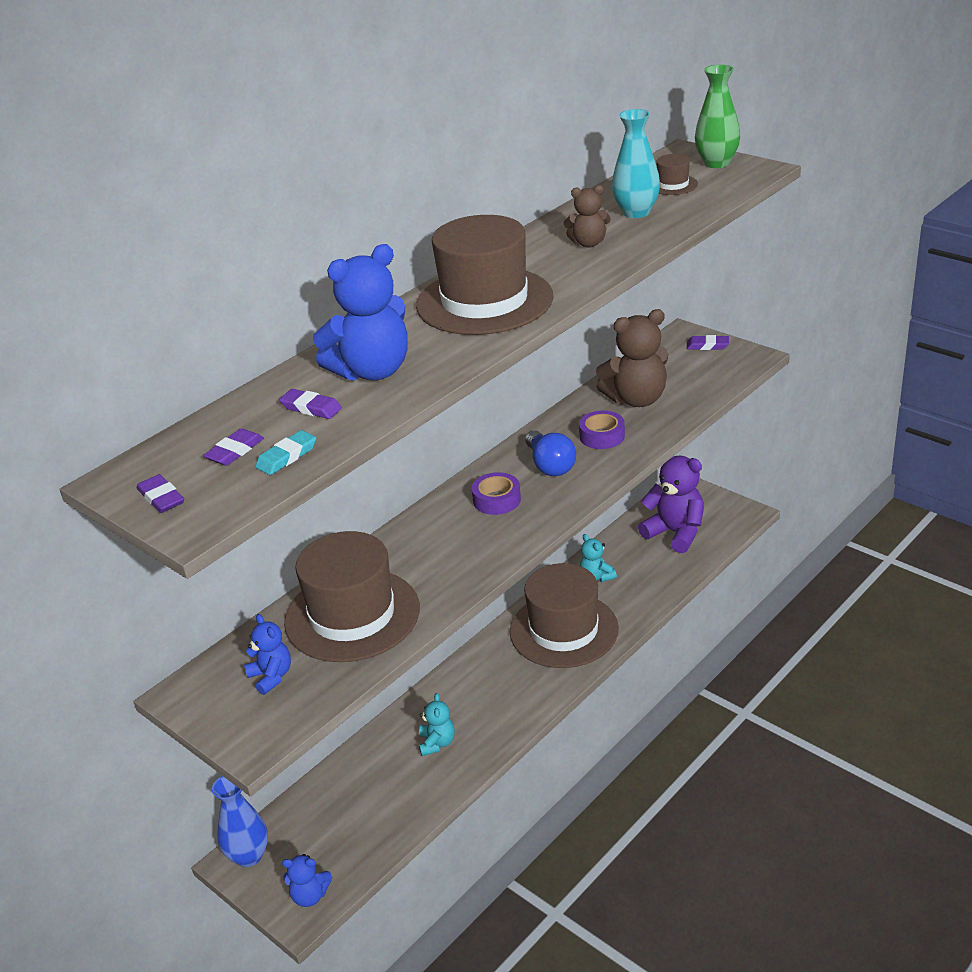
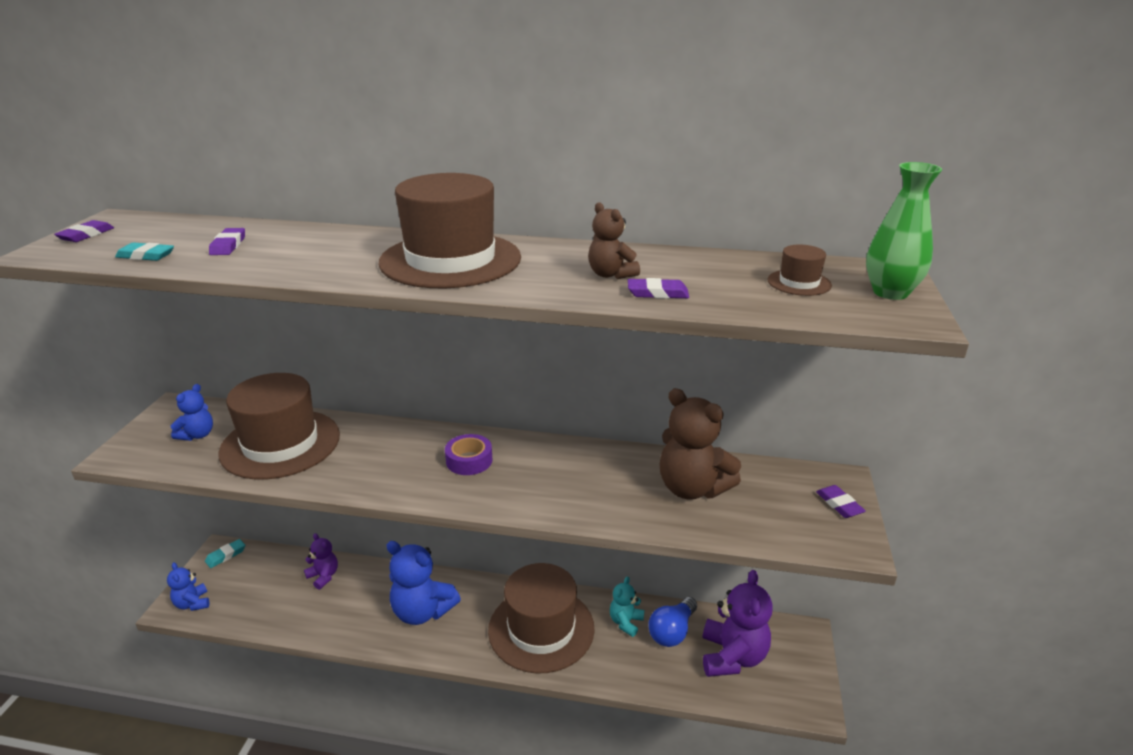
camera: 55 degrees right, 5 degrees down
purple eraser [203,428,264,466] -> purple eraser moved to [628,278,689,299]
blue vase [212,776,268,867] -> turquoise eraser [205,539,245,568]
blue teddy bear [313,244,408,381] -> blue teddy bear moved to [387,541,461,625]
turquoise teddy bear [419,693,455,756] -> none
blue light bulb [525,430,576,476] -> blue light bulb moved to [648,597,697,647]
purple tape [579,411,625,449] -> none
turquoise vase [612,109,660,218] -> none
none -> purple teddy bear [304,533,338,590]

